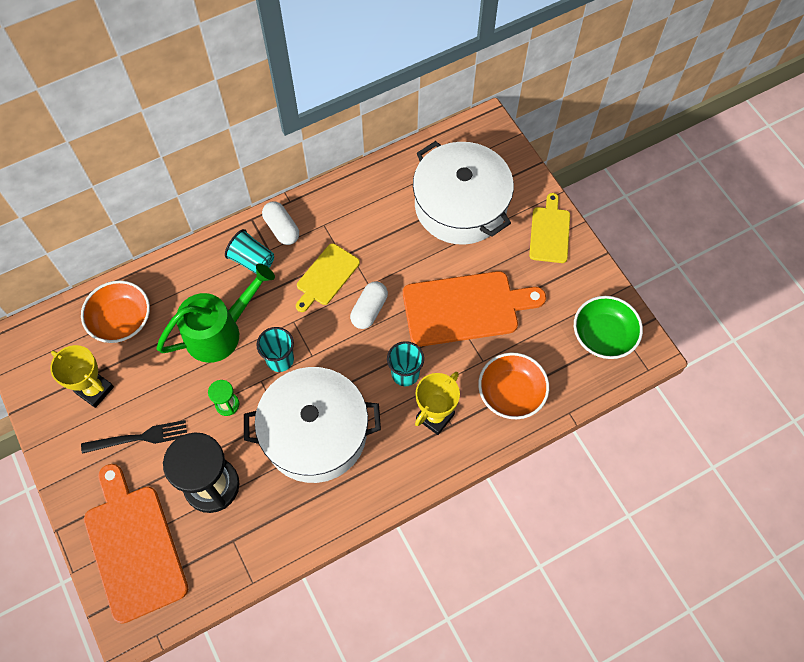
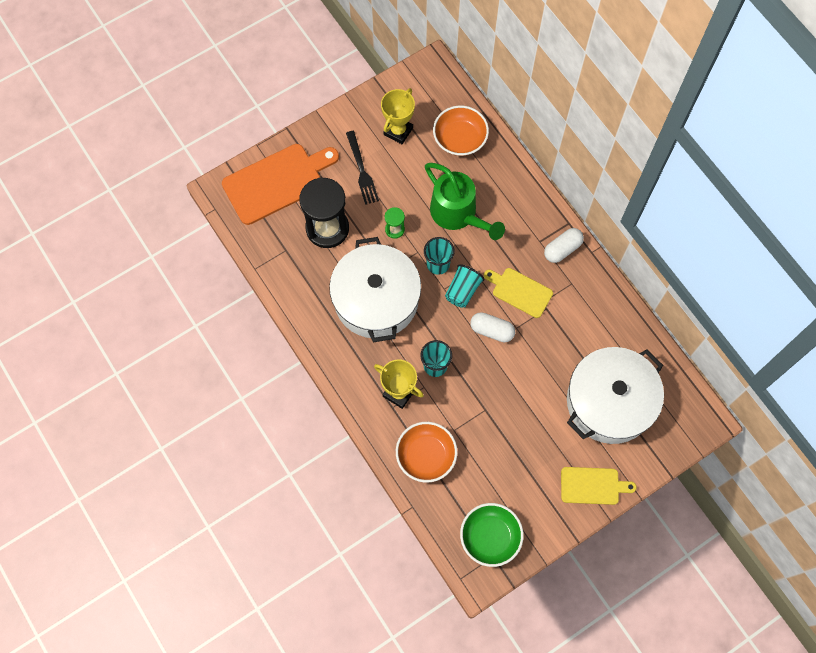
camera: 85 degrees right, 5 degrees up
turquoise cup [225,229,274,274] -> turquoise cup moved to [445,264,485,308]
orange cutting board [403,271,546,347] -> none

